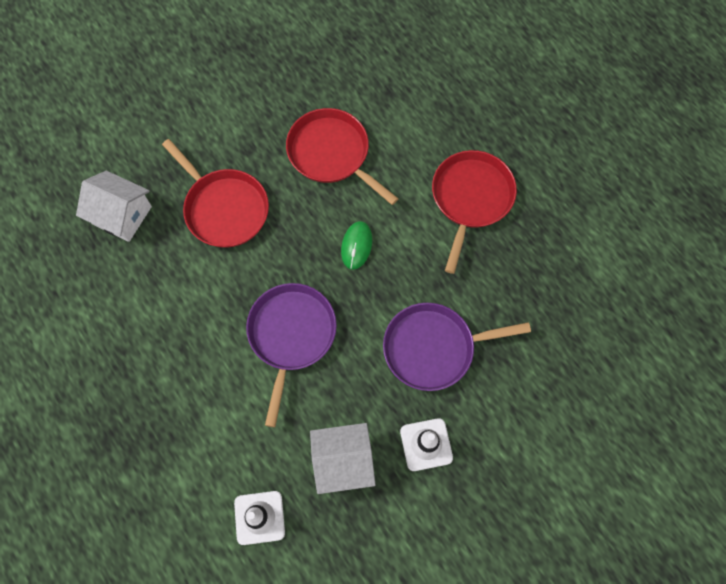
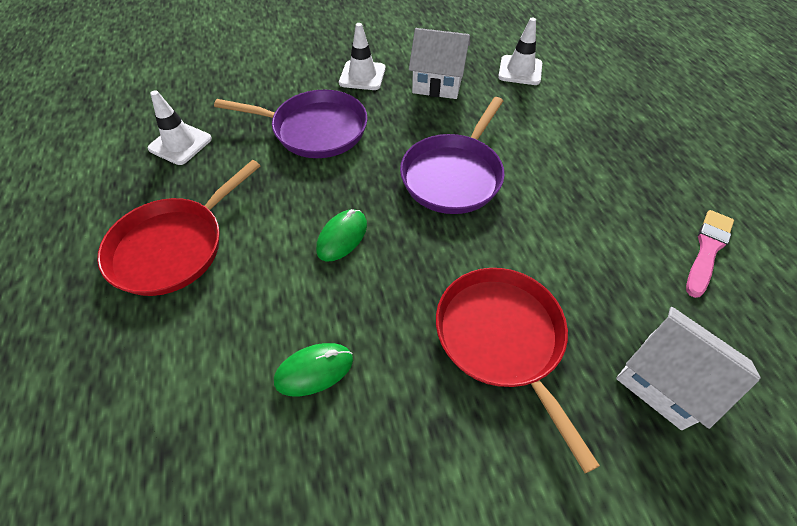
camera: 160 degrees left, 15 degrees down
red pan [286,108,399,205] -> green mouse [274,343,353,396]
none -> white traffic cone [148,90,212,165]
none -> pink brush [686,210,734,298]

